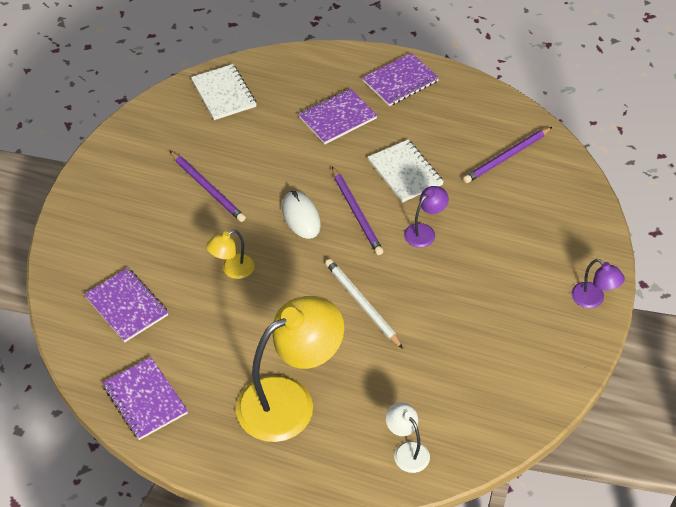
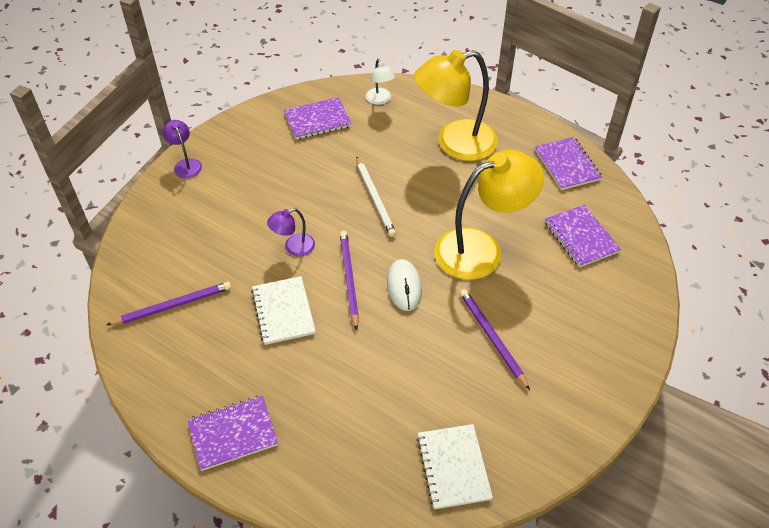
camera: 165 degrees left, 0 degrees up
yellow lamp [206,230,255,279] -> yellow lamp [434,150,544,280], size x2.21
purple notebook [299,89,377,144] -> purple notebook moved to [284,97,352,139]

